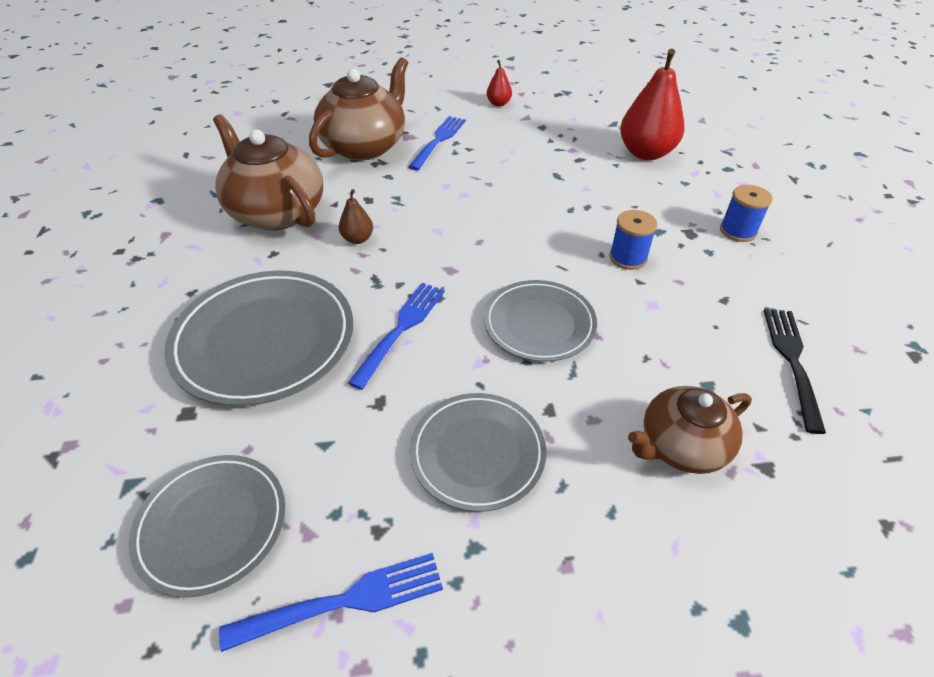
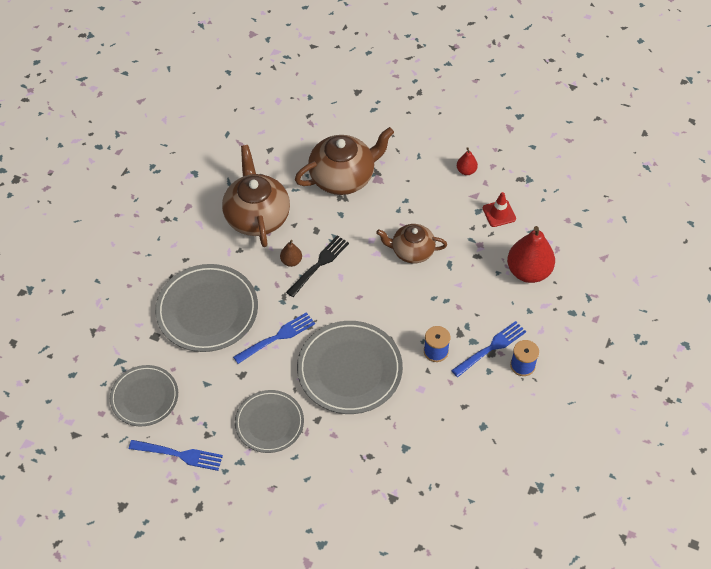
camera: 30 degrees right, 10 degrees up
blue fork [409,116,466,170] -> blue fork moved to [451,321,526,377]
grey plate [484,280,597,362] -> grey plate [297,321,403,414], size x1.57
brown teapot [628,386,752,474] -> brown teapot moved to [376,224,447,263]
black fork [764,309,826,434] -> black fork moved to [286,235,349,297]
none -> red traffic cone [483,192,516,227]

